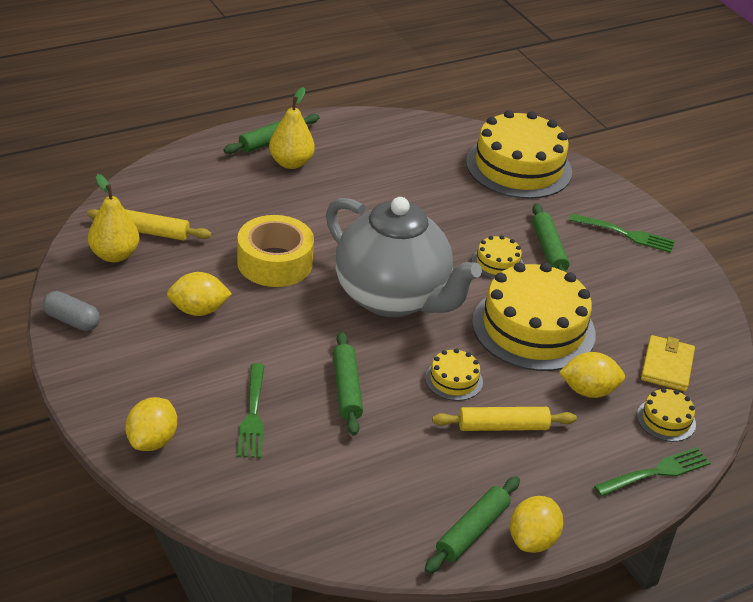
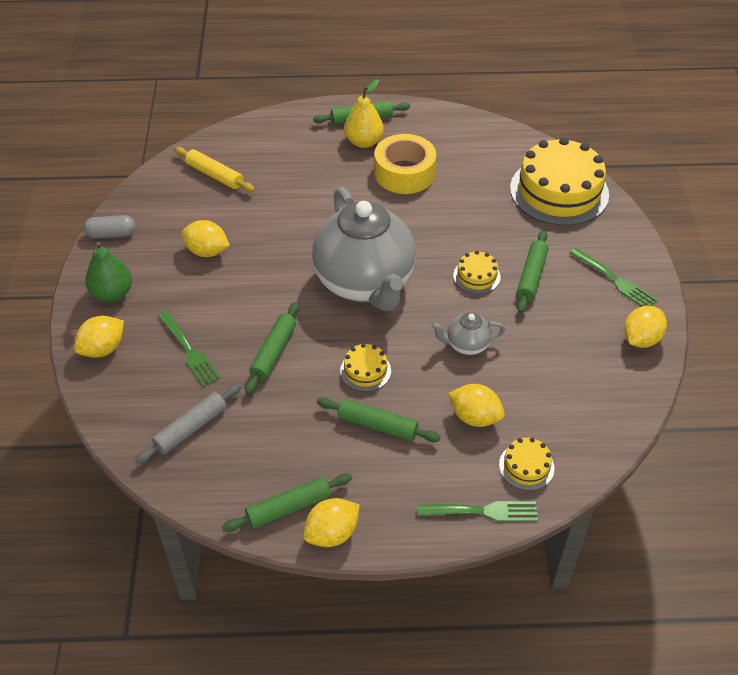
camera: 30 degrees right, 10 degrees up
grey capsule [42,291,100,331] -> grey capsule turned 60 degrees counterclockwise [84,215,136,238]
yellow pear [88,174,139,262] -> none
yellow tape [237,215,314,287] -> yellow tape moved to [374,134,436,194]
green fork [237,363,265,458] -> green fork turned 60 degrees counterclockwise [158,311,221,387]
yellow rolling pin [432,407,577,431] -> green rolling pin [317,397,440,442]
yellow cake [472,262,596,371] -> grey teapot [431,312,505,355]
yellow wallet [641,335,695,391] -> none
none -> green pear [85,241,132,302]
none -> grey rolling pin [135,384,241,464]
none -> yellow lemon [624,306,667,348]

